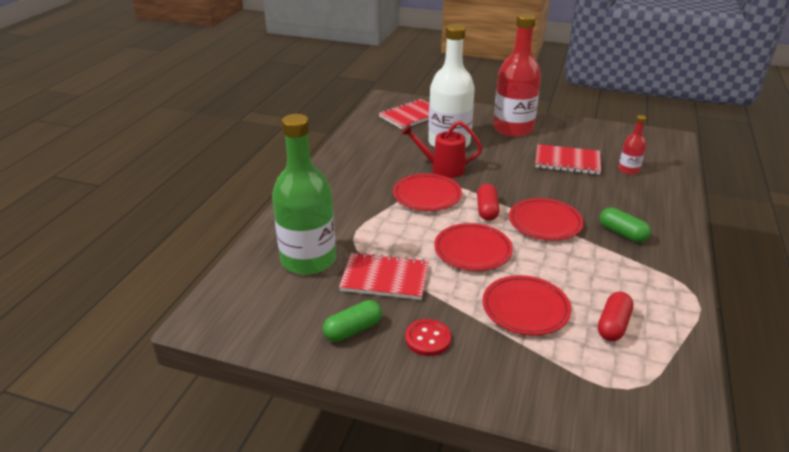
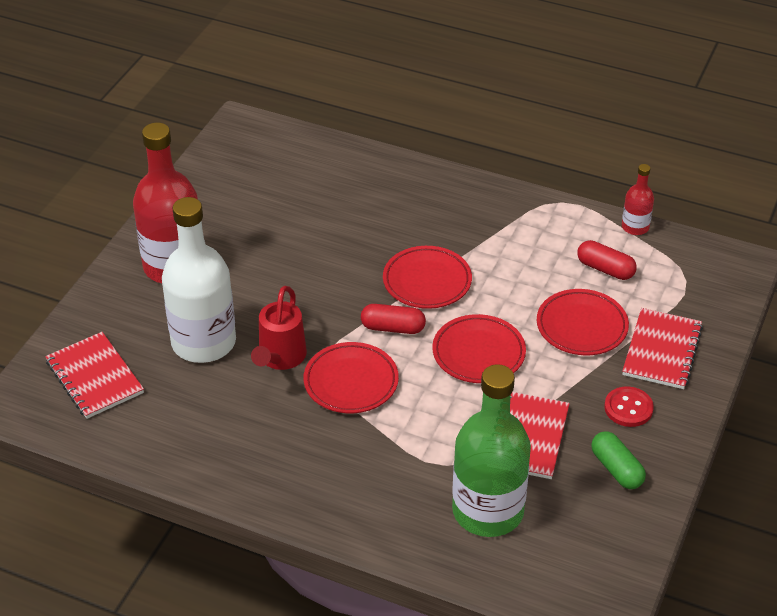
camera: 85 degrees left, 10 degrees up
red notebook [535,144,601,175] -> red notebook moved to [622,308,703,389]
green capsule [600,207,651,242] -> none
red bottle [618,115,646,175] -> red bottle moved to [622,164,654,235]

